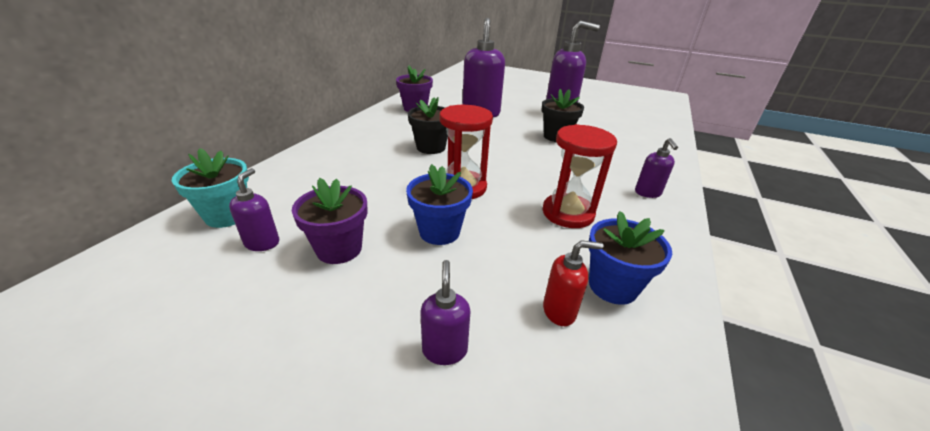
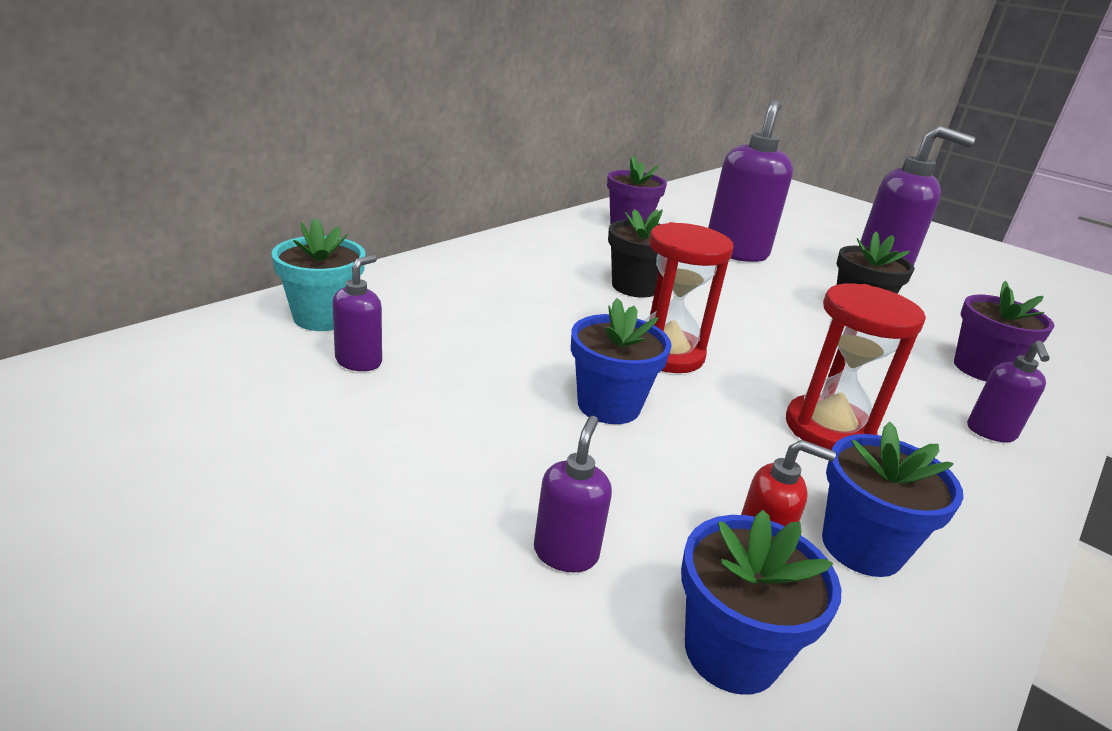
camera: 15 degrees right, 5 degrees down
purple flower pot [292,178,368,264] -> purple flower pot moved to [954,281,1054,382]
none -> blue flower pot [681,509,841,695]

